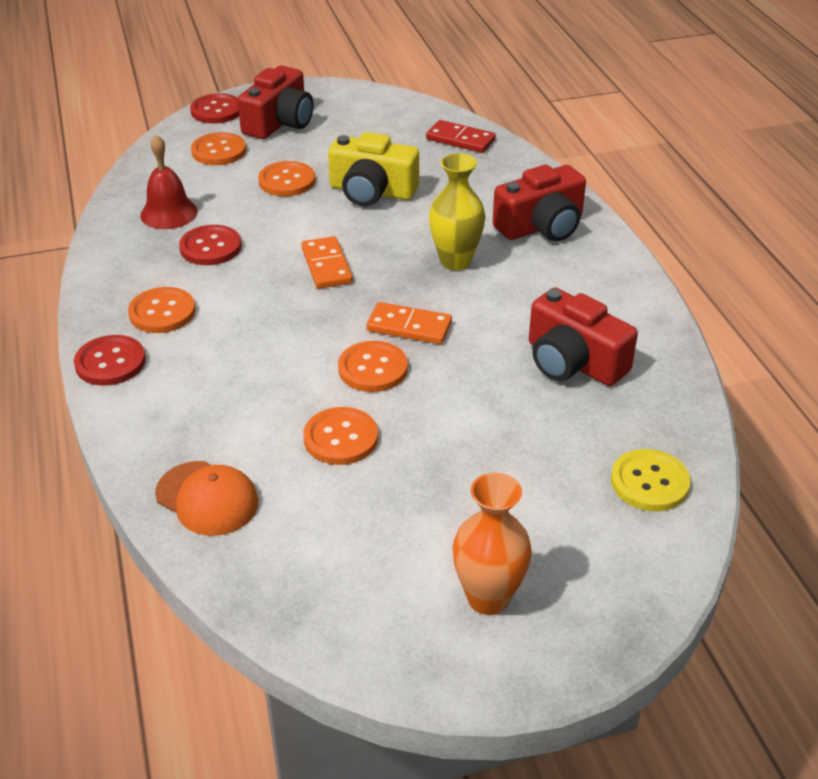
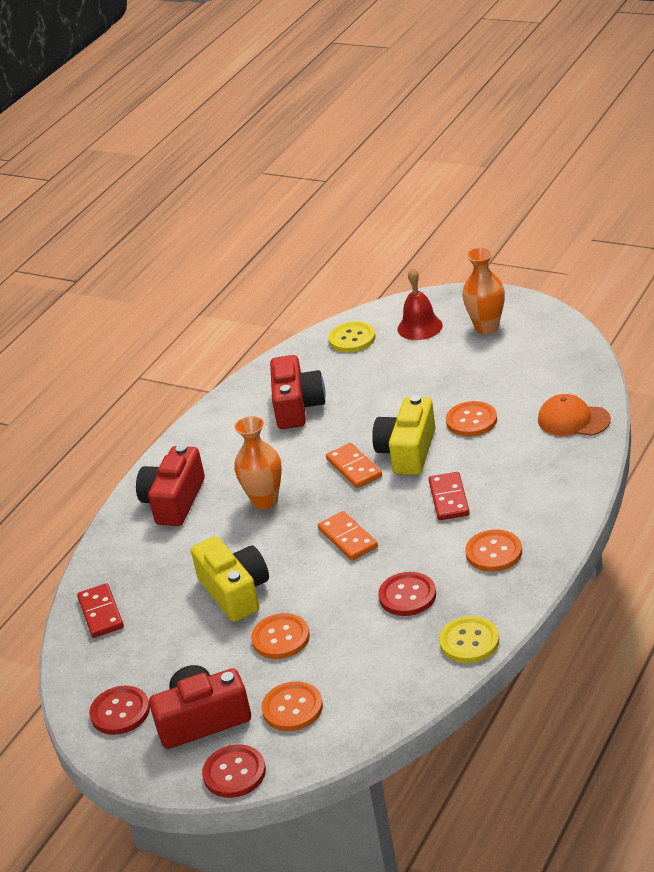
camera: 130 degrees left, 5 degrees down
red button [74,335,146,386] -> red button moved to [89,686,150,735]
red bell [140,135,198,229] -> red bell moved to [398,268,443,340]
orange cap [155,461,259,536] -> orange cap turned 60 degrees counterclockwise [538,394,611,436]
orange domino [301,236,353,289] -> orange domino turned 60 degrees counterclockwise [318,511,378,560]
orange button [338,341,408,392] -> yellow camera [372,395,436,475]
yellow vase [429,153,485,270] -> orange vase [234,416,282,509]
red camera [493,165,586,242] -> red camera turned 90 degrees counterclockwise [136,445,205,526]
none -> red domino [429,472,470,520]
none -> yellow button [439,616,499,663]

